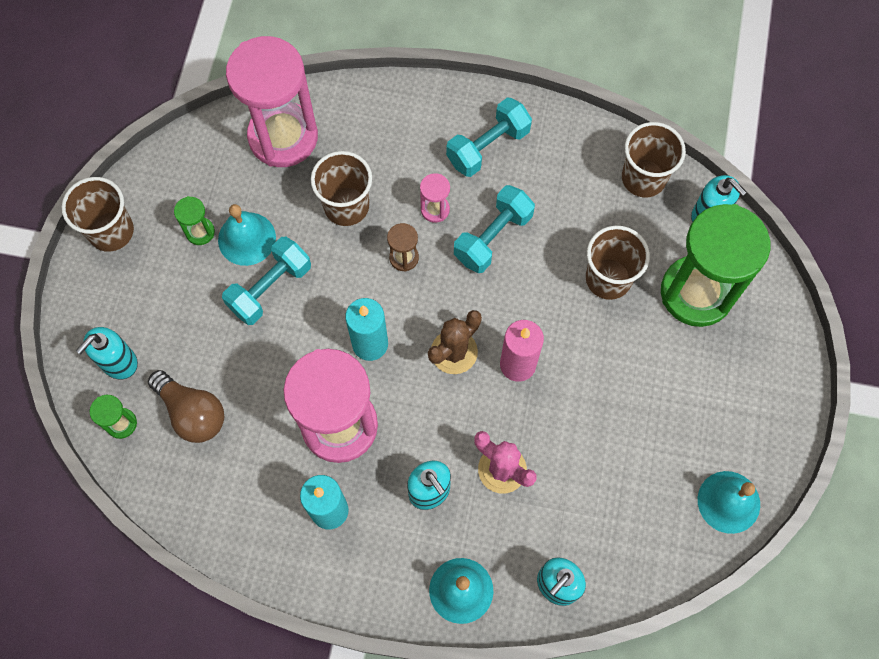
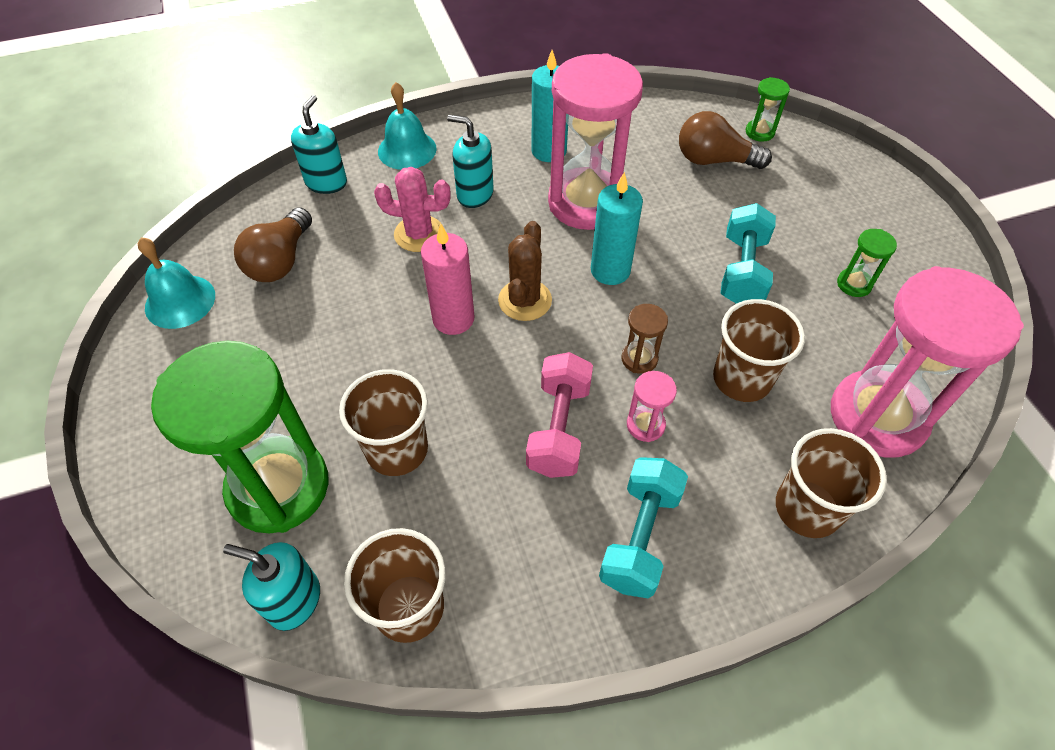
camera: 150 degrees right, 15 degrees down
brown cup [62,177,134,252] -> brown cup moved to [776,428,887,538]
turquoise soap dispenser [76,327,138,379] -> none
turquoise bell [218,204,276,266] -> none
turquoise dumbbell [454,185,535,273] -> pink dumbbell [526,352,593,478]
none -> brown light bulb [234,207,312,282]

